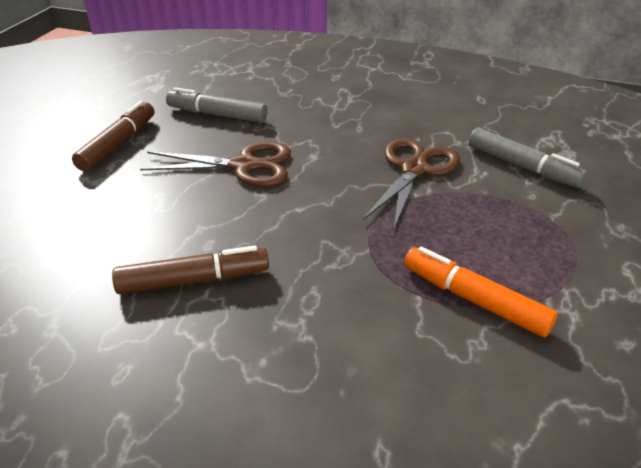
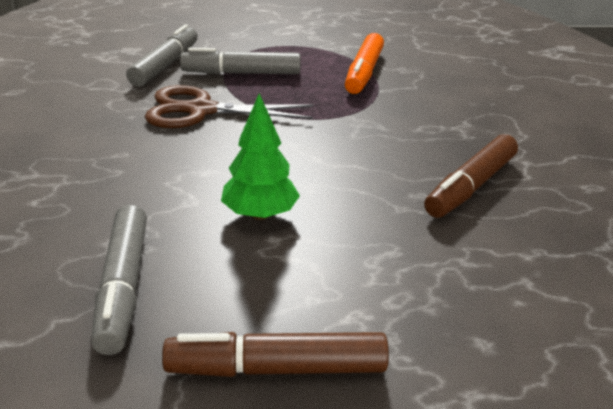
camera: 115 degrees left, 5 degrees down
brown marker [112,246,269,294] -> brown marker turned 105 degrees counterclockwise [424,134,518,218]
brown scissors [140,141,291,187] -> green tree [221,93,300,220]
none -> grey marker [180,48,301,74]

